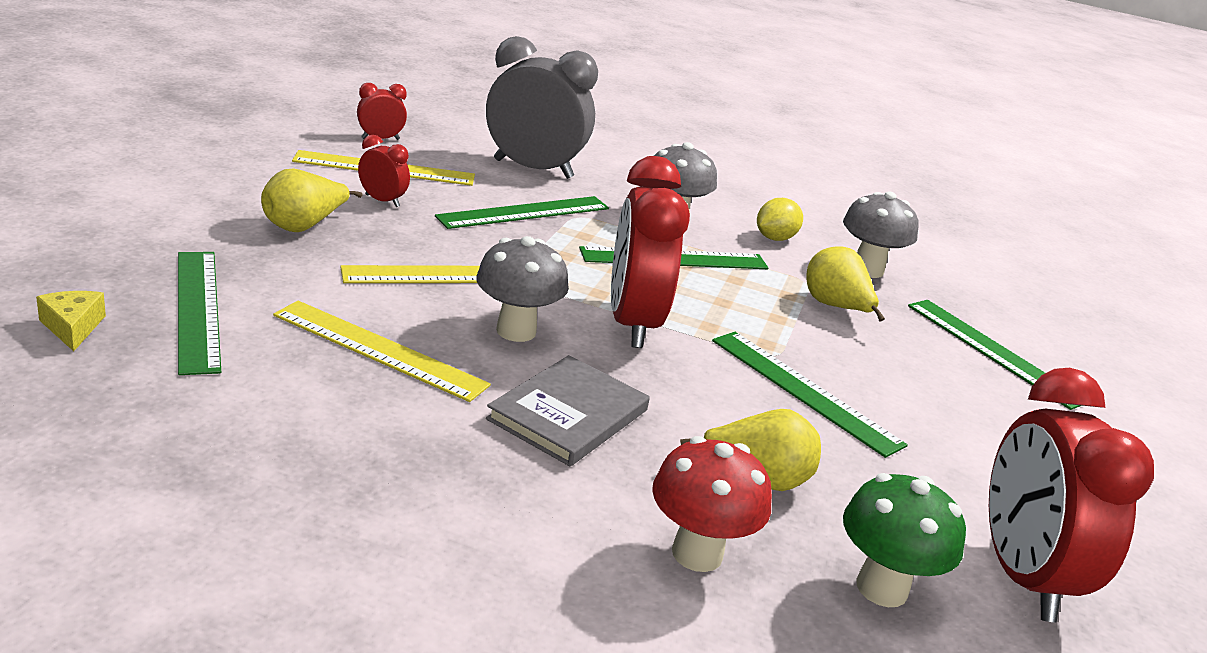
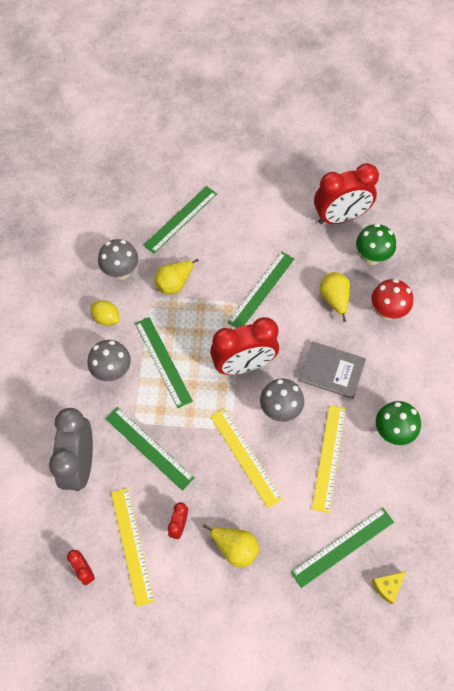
camera: 100 degrees left, 35 degrees up
none -> green mushroom [376,401,421,445]

